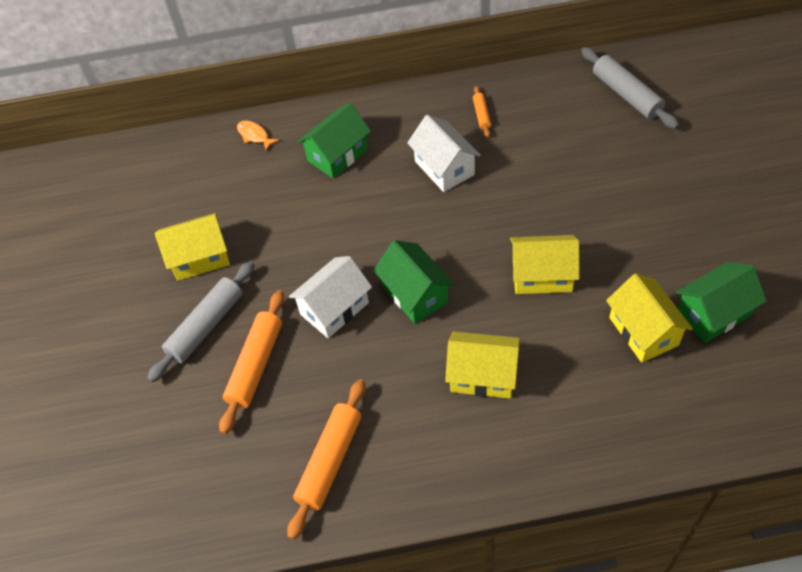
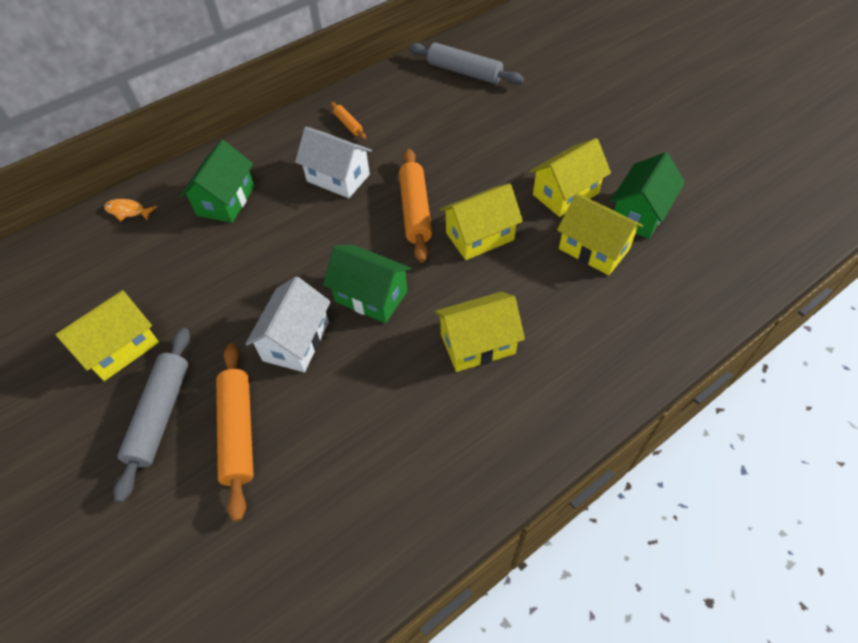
camera: 30 degrees left, 0 degrees up
orange rolling pin [287,379,366,540] -> orange rolling pin moved to [399,149,432,263]
none -> yellow house [530,138,611,217]

